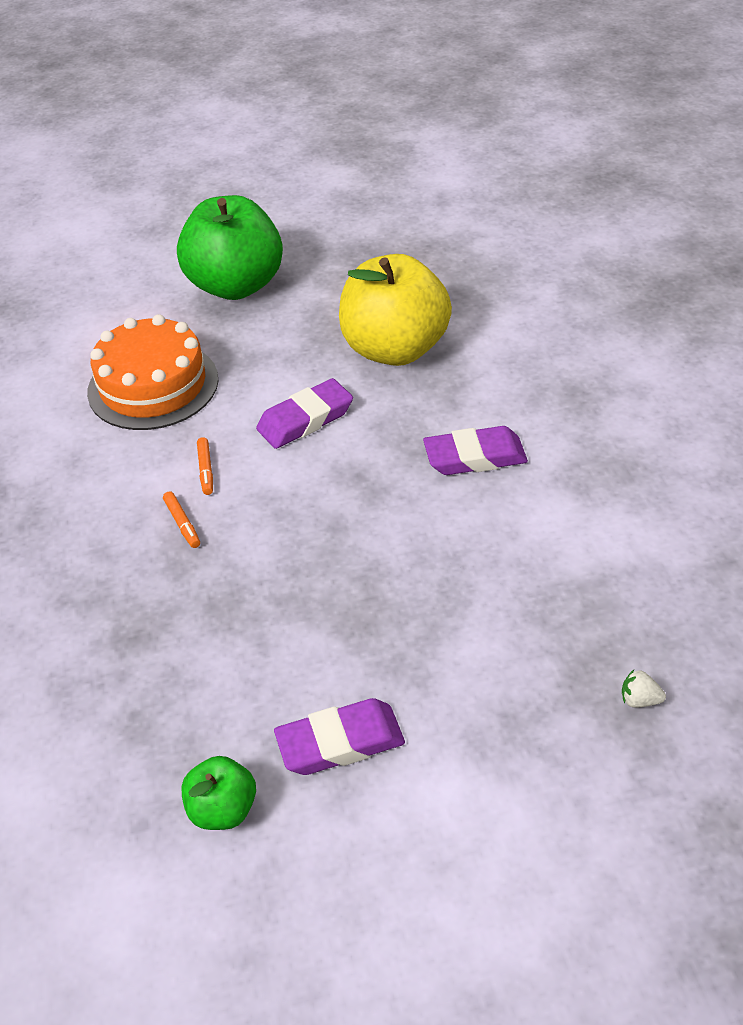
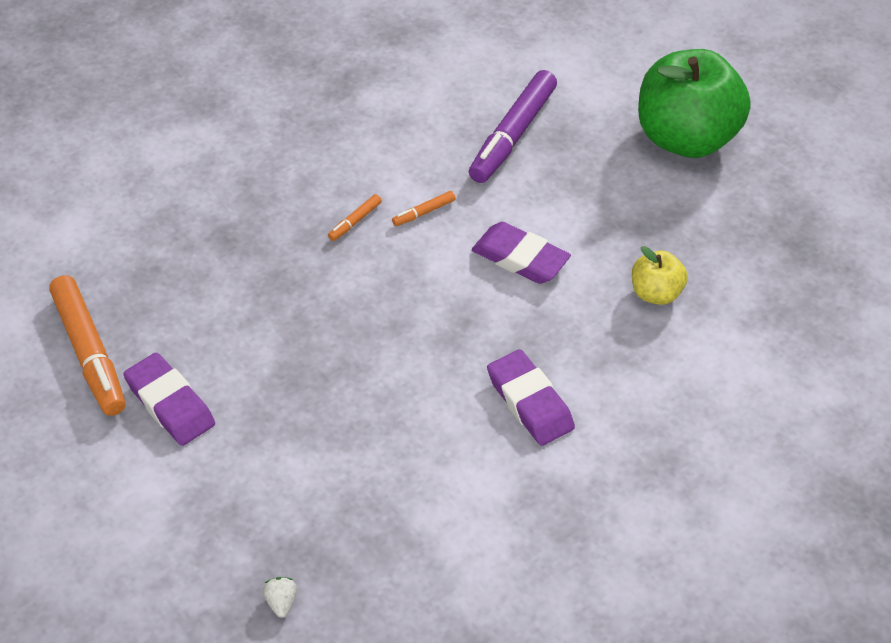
camera: 65 degrees right, 5 degrees up
orange cake [87,314,218,430] -> purple marker [469,70,557,183]
green apple [181,756,256,830] -> orange marker [49,275,126,416]
yellow apple [339,254,452,366] -> yellow apple [632,246,688,305], size x0.47

